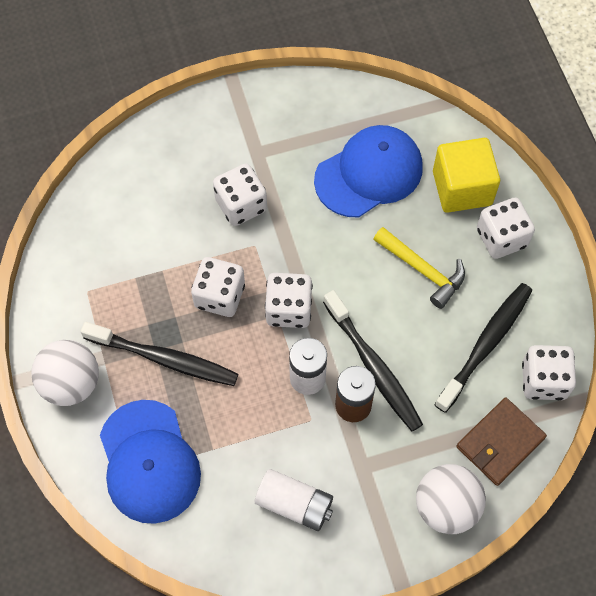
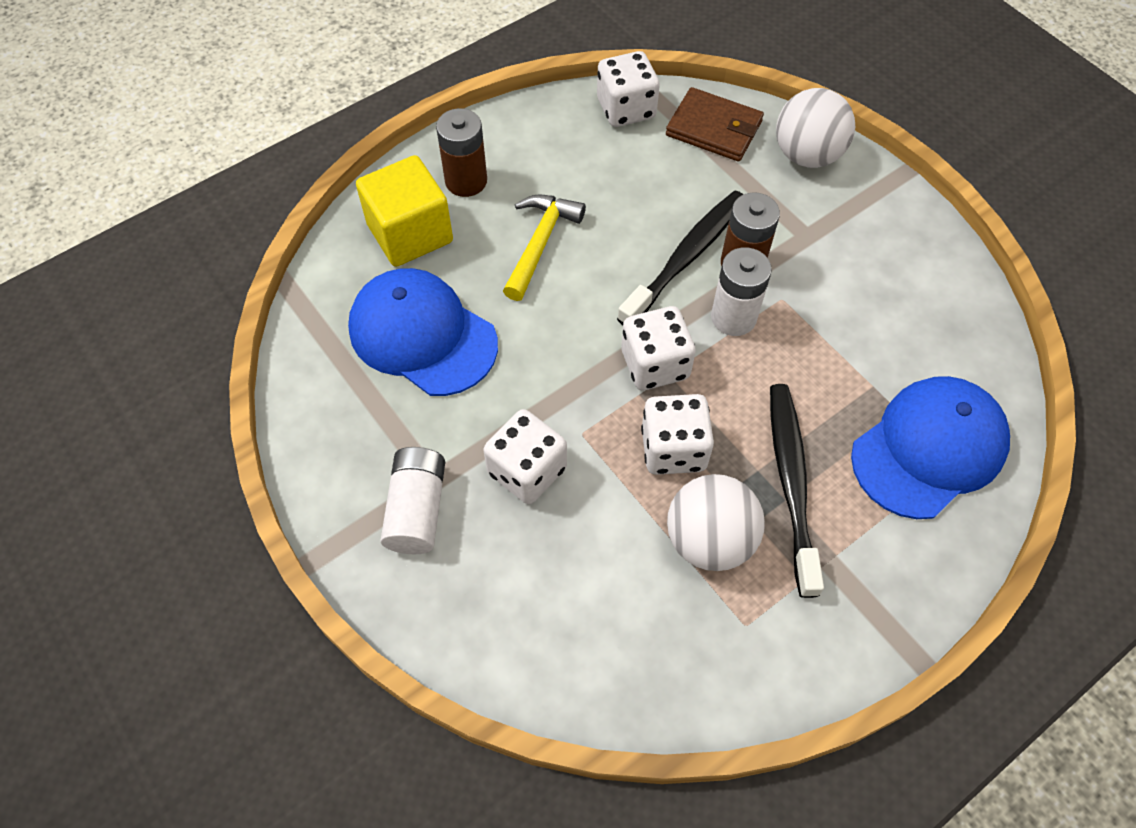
camera: 110 degrees left, 5 degrees down
white ball [31,340,99,406] -> white ball moved to [667,474,765,571]
white battery [255,469,333,531] -> white battery moved to [380,447,445,554]
black toothbrush [435,283,532,413] -> none
white dice [477,198,535,259] -> brown battery [436,108,487,197]

